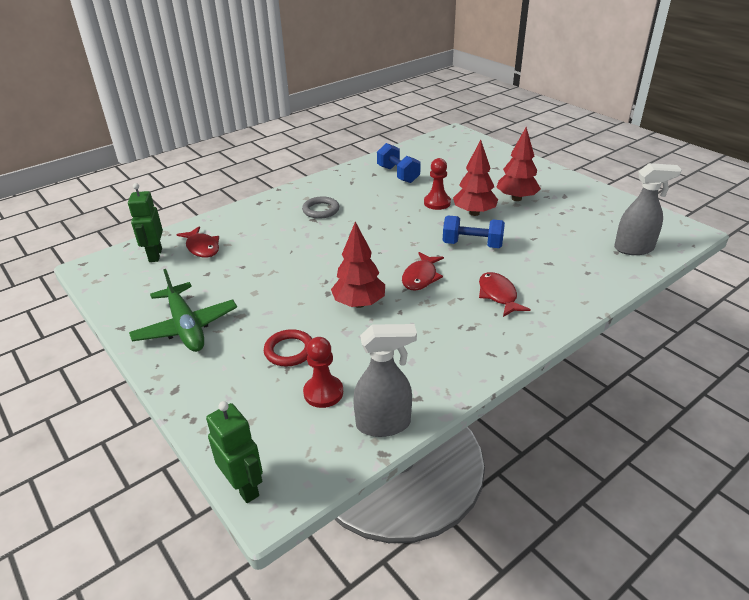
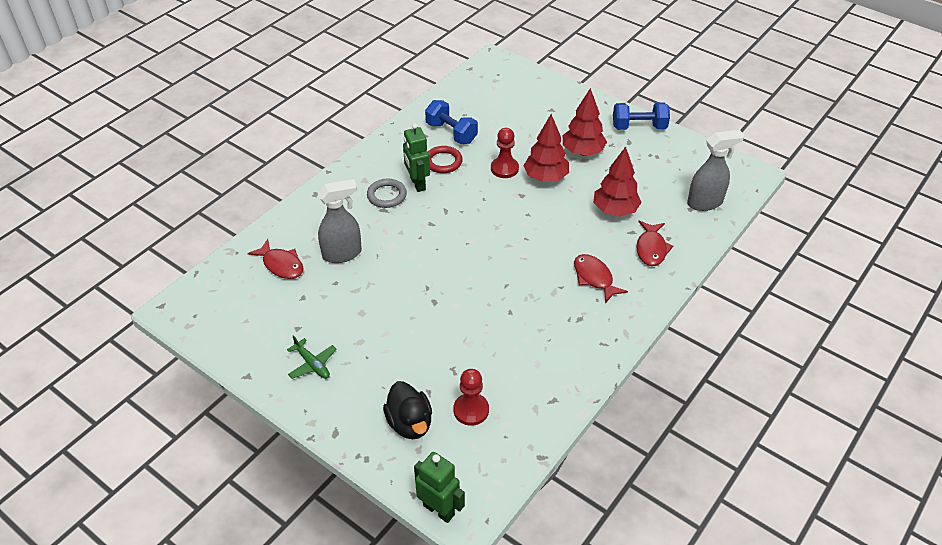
camera: 15 degrees left, 10 degrees up
green robot [128,183,163,262] -> green robot moved to [403,123,430,192]
green plane [129,269,237,352] -> green plane [287,335,336,379], size x0.53
red ring [264,329,312,367] -> red ring moved to [428,146,463,173]
red tree [331,222,385,308] -> red tree moved to [594,147,642,217]
grey spray bottle [353,324,417,437] -> grey spray bottle moved to [317,179,362,263]
red fish [402,252,444,291] -> red fish moved to [636,221,673,266]
blue dumbbell [443,215,505,248] -> blue dumbbell moved to [613,102,670,130]
none -> black duck [383,381,432,439]

